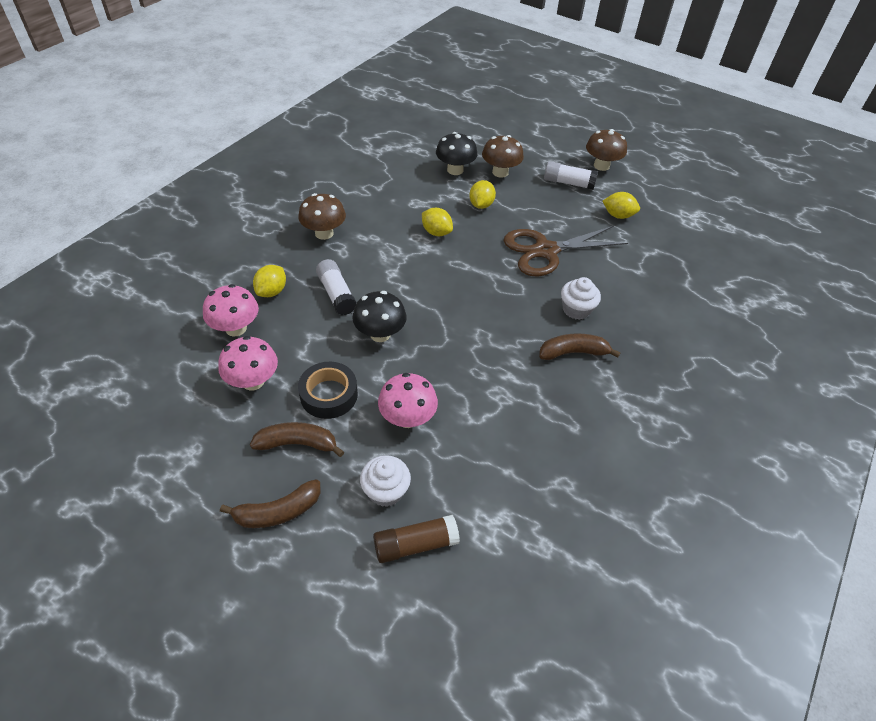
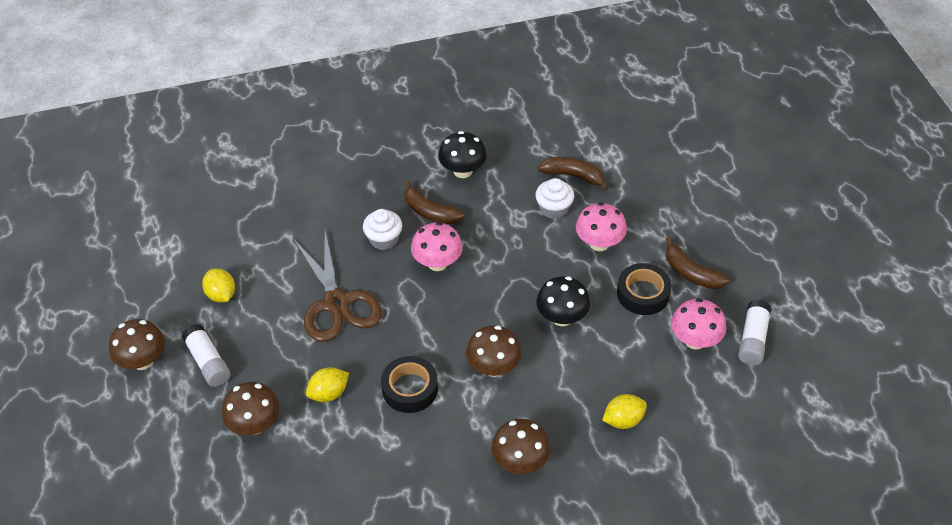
camera: 135 degrees left, 0 degrees up
pink mushroom [203,284,259,337] -> pink mushroom moved to [411,222,463,271]
brown banana [220,479,321,528] -> brown banana moved to [538,157,609,190]
white glue stick [316,259,356,315] -> white glue stick moved to [738,300,771,365]
white cupcake [360,455,411,507] -> white cupcake moved to [535,178,574,219]
brown glue stick [373,515,460,563] -> none
yellow lemon [422,208,453,236] -> black tape [381,356,438,413]
black mushroom [436,132,477,175] -> black mushroom moved to [438,131,487,178]
brown scissors [504,226,628,276] -> brown scissors turned 45 degrees clockwise [294,231,382,342]
none -> brown mushroom [466,325,522,377]

